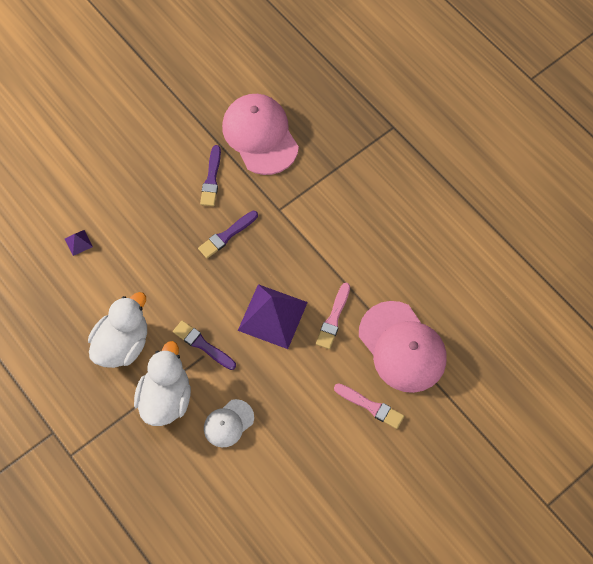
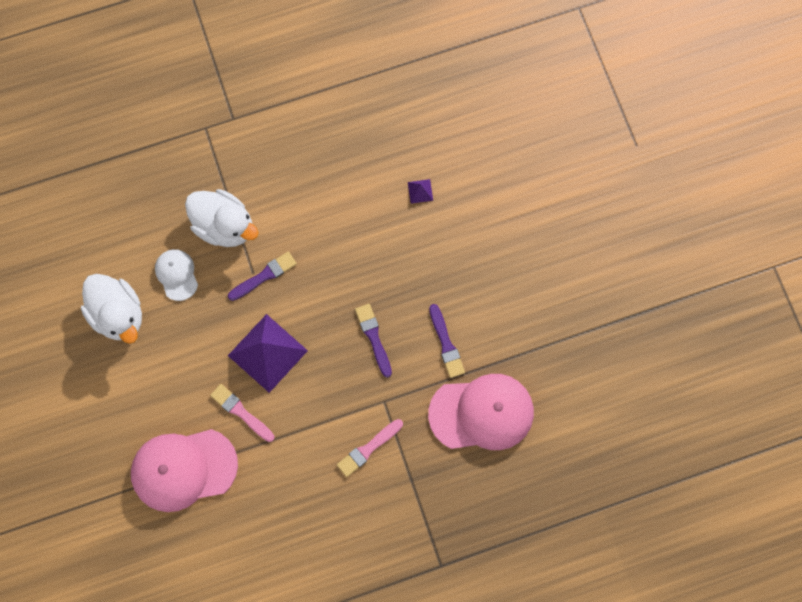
camera: 110 degrees right, 10 degrees up
white duck [88,292,147,368] -> white duck moved to [81,274,142,344]
purple brush [200,145,221,206] -> purple brush turned 135 degrees counterclockwise [429,304,465,378]
pink brush [334,383,404,429] -> pink brush moved to [337,419,403,477]

